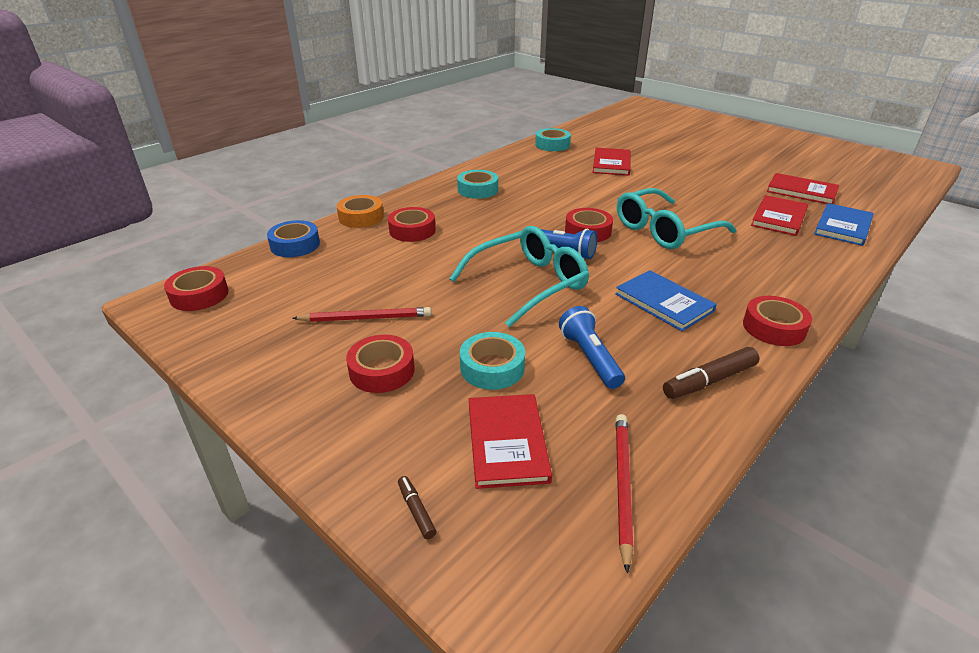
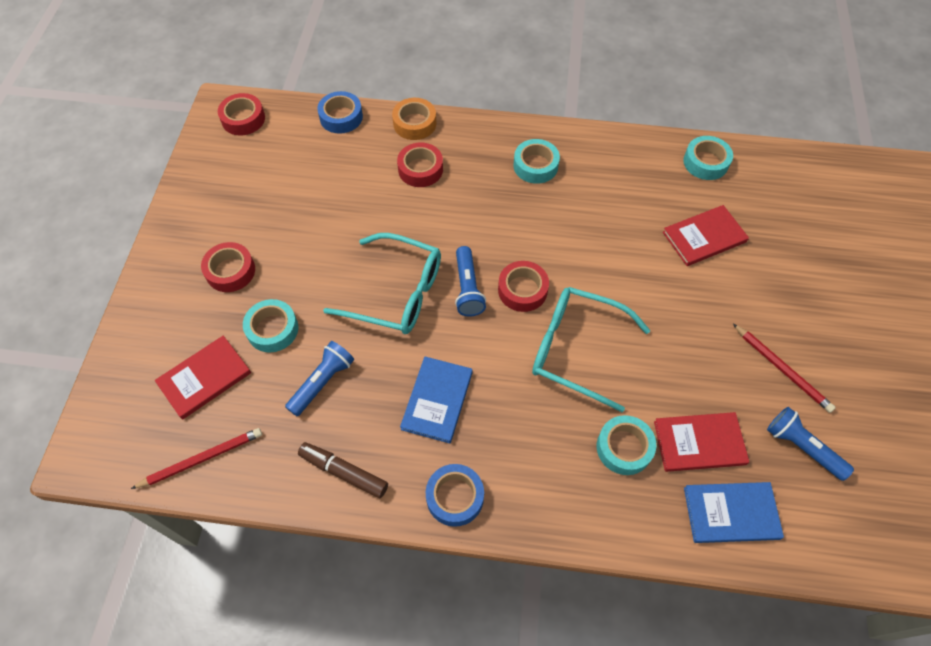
camera: 55 degrees right, 25 degrees up
red pencil [292,307,431,322] -> red pencil moved to [733,324,836,413]
brown marker [398,476,436,539] -> none
red tape [743,296,812,346] -> blue tape [426,464,484,527]
red book [767,173,839,204] -> blue flashlight [767,407,854,481]
none -> turquoise tape [597,415,656,475]

